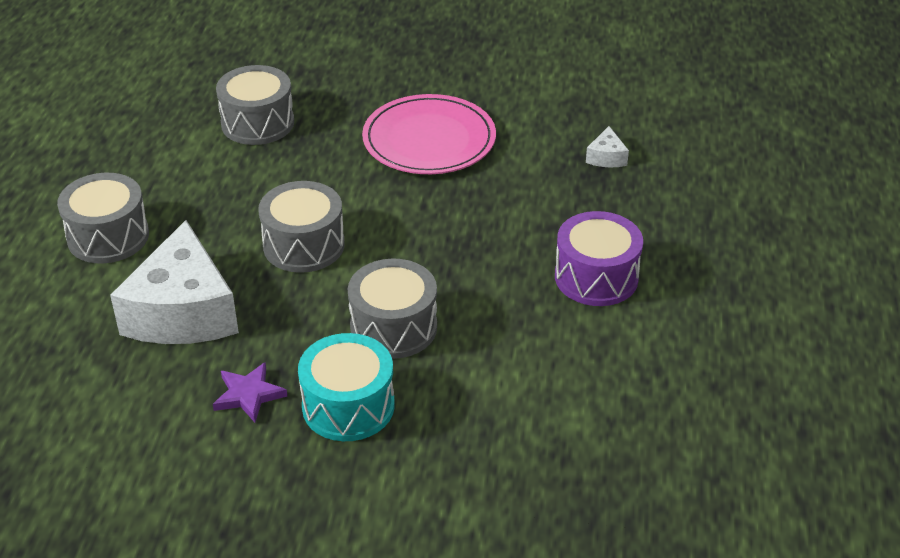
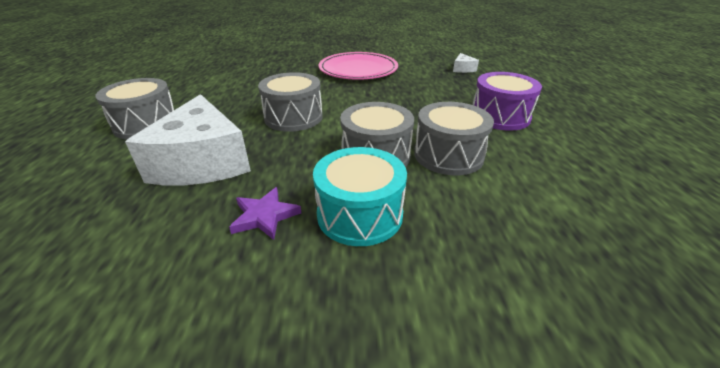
camera: 10 degrees left, 5 degrees down
grey drum [216,65,294,145] -> grey drum moved to [414,102,494,175]

